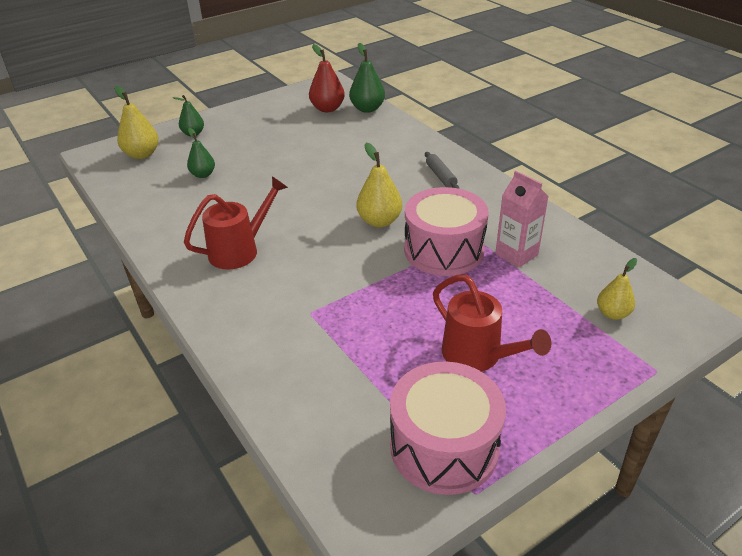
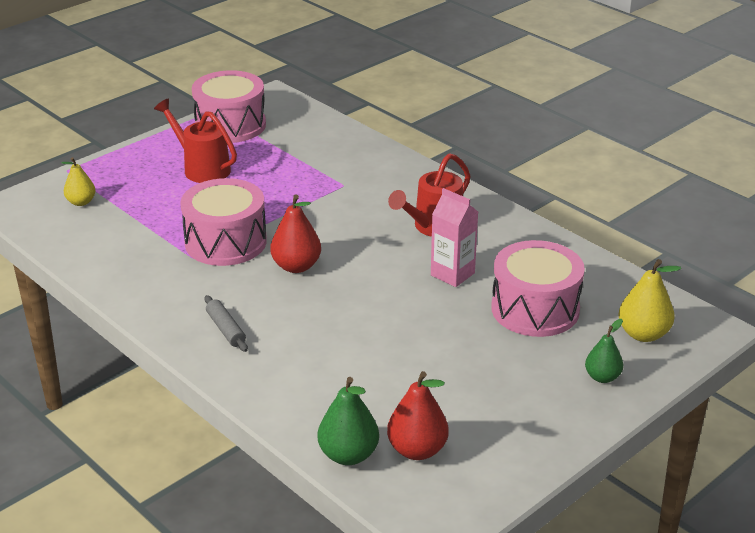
camera: 170 degrees right, 5 degrees down
green pear [187,128,215,178] -> pink drum [491,240,585,337]
yellow pear [356,143,402,227] -> red pear [270,194,321,273]
pink carton [495,171,549,268] -> pink carton moved to [431,188,478,287]

